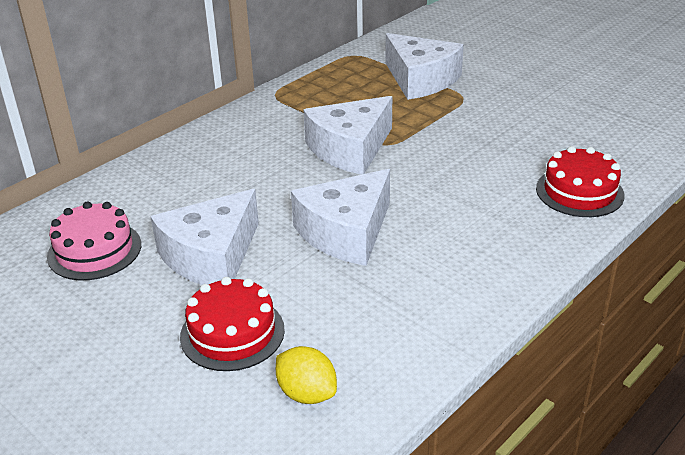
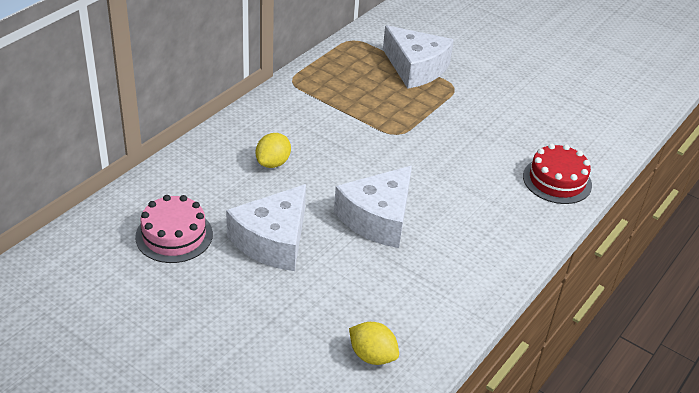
camera: 10 degrees left, 5 degrees up
red cake [180,277,285,371] -> none
white cheese [303,96,392,175] -> none
none -> yellow lemon [256,133,291,168]

